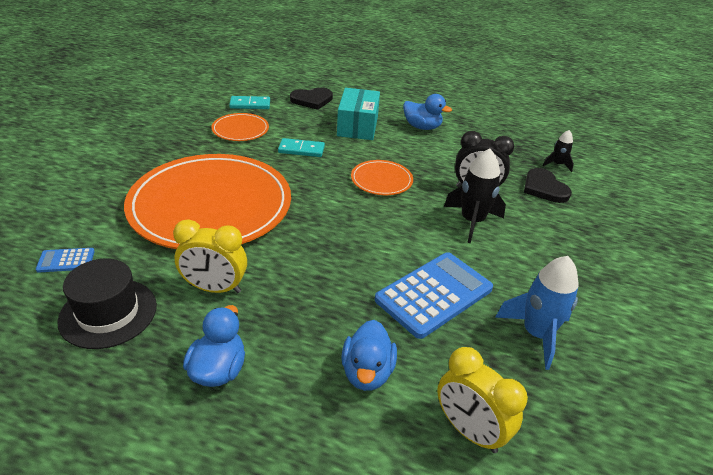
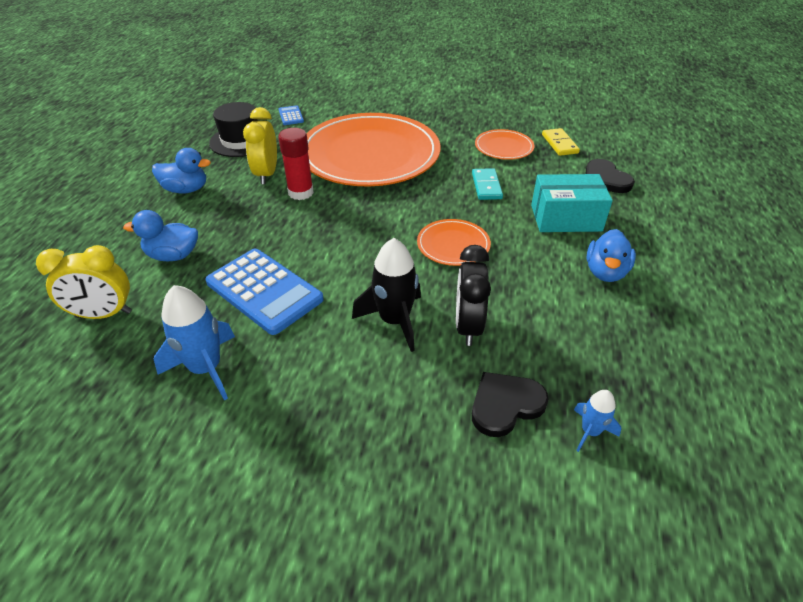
camera: 85 degrees right, 5 degrees up
turquoise domino [229,96,270,109] -> yellow domino [542,128,580,156]
yellow clock [437,347,528,453] -> yellow clock turned 135 degrees counterclockwise [36,245,132,319]
black rocket [543,130,574,172] -> blue rocket [574,390,621,452]
none -> red glue stick [278,128,314,200]

